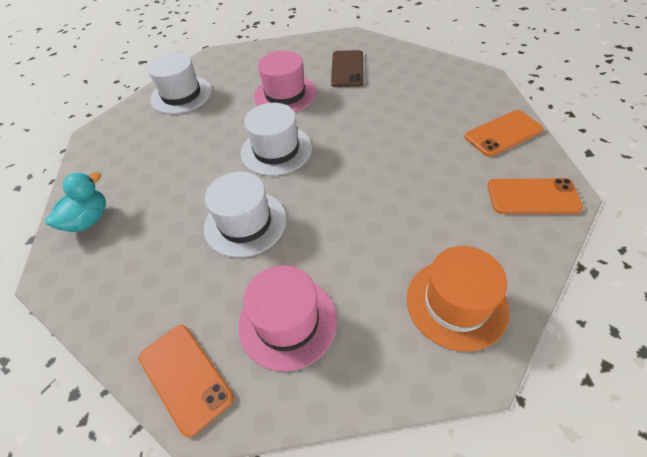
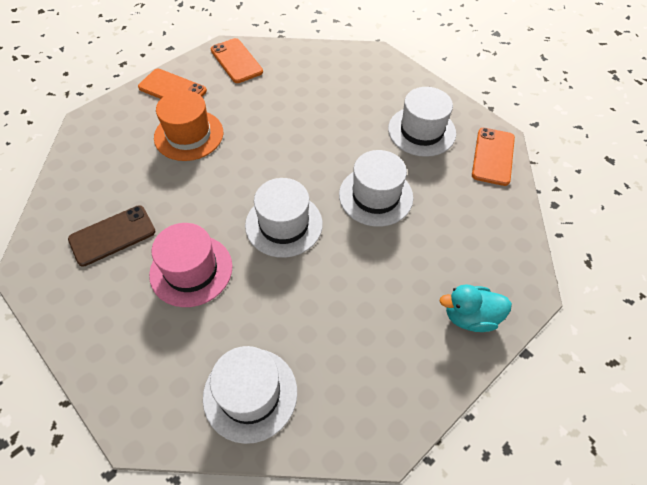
camera: 130 degrees left, 5 degrees up
pink hat [238,265,337,371] -> white hat [388,87,456,157]
orange hat [407,246,509,352] -> orange hat moved to [154,90,223,161]

